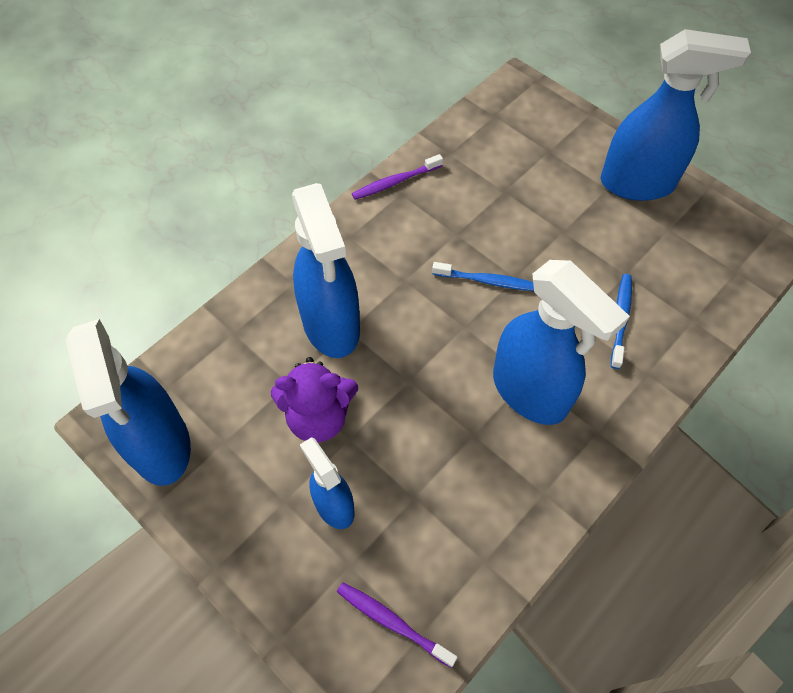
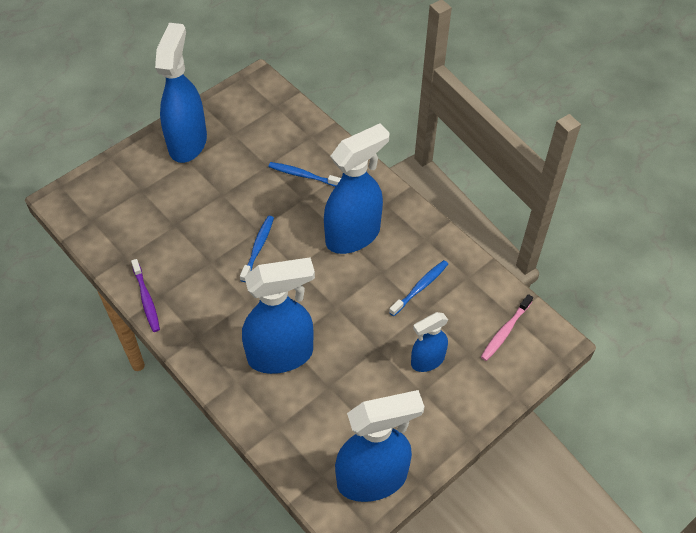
camera: 85 degrees left, 5 degrees down
purple teddy bear [271,357,358,442] -> none
purple toothbrush [337,582,458,668] -> pink toothbrush [481,294,533,361]
none -> blue toothbrush [389,260,448,316]

